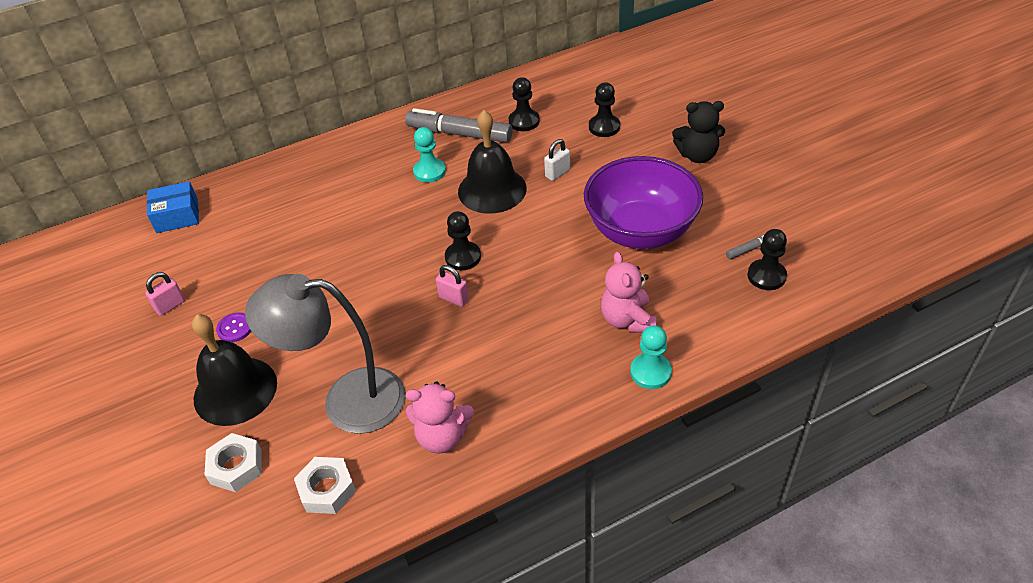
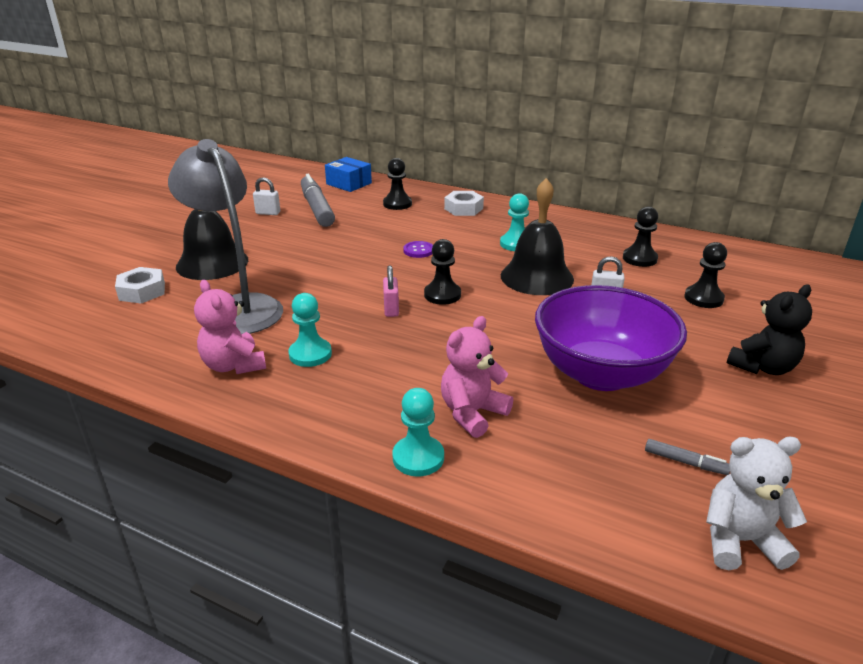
camera: 50 degrees right, 15 degrees down
pink padlock [145,272,185,316] -> white padlock [253,177,280,215]
purple button [216,313,251,342] -> purple button moved to [403,241,433,258]
white nut [294,457,356,514] -> white nut moved to [444,191,484,216]
grey marker [405,108,512,143] -> grey marker moved to [301,174,335,227]
black teddy bear [672,101,725,163] -> black teddy bear turned 90 degrees counterclockwise [727,285,812,375]
black pawn [747,229,787,290] -> black pawn moved to [383,158,412,210]
none -> turquoise pawn [288,293,332,367]
none -> white teddy bear [706,437,807,570]

